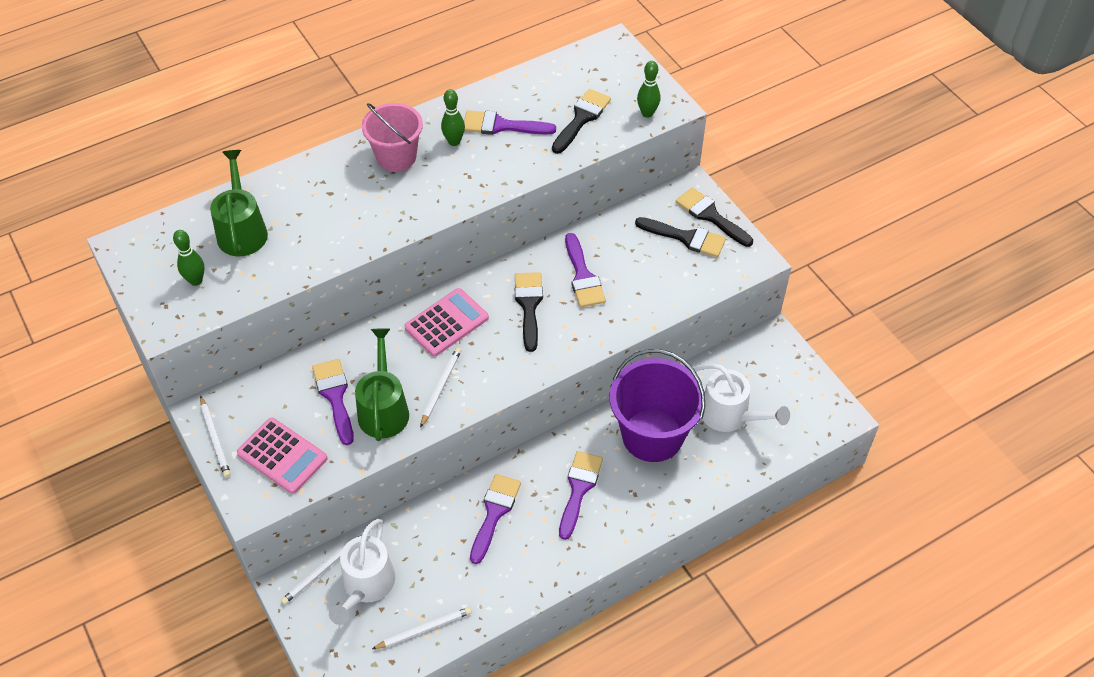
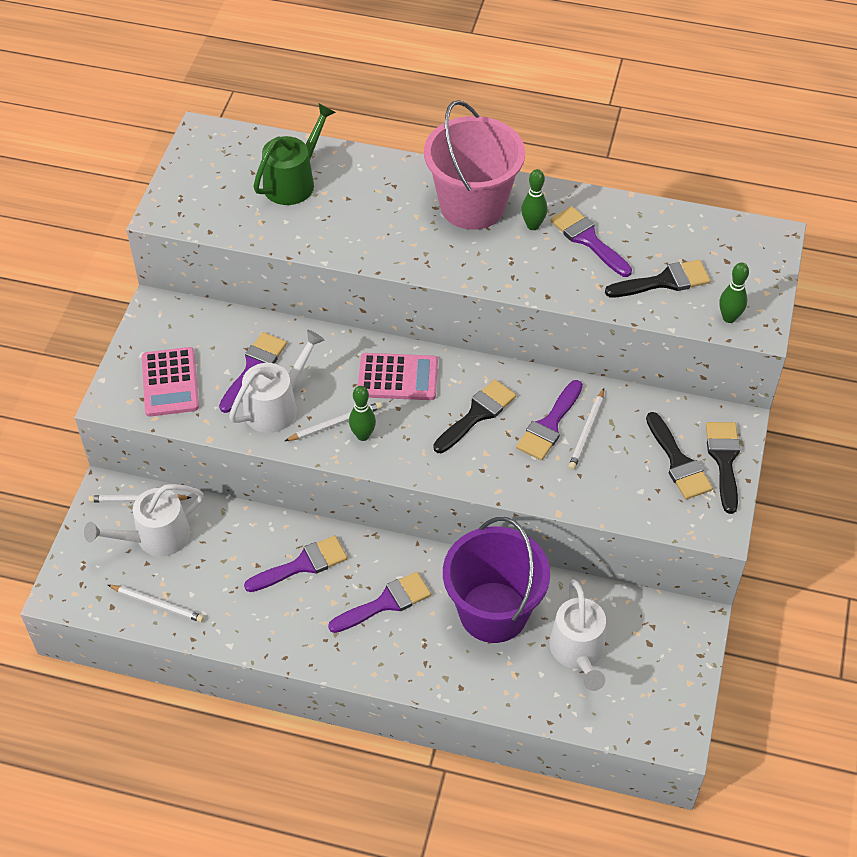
camera: 45 degrees right, 0 degrees up
green bowling pin [173,230,205,286] -> green bowling pin moved to [349,386,376,441]
white pencil [200,396,231,478] -> white pencil moved to [569,388,604,470]
green watering can [355,328,409,441] -> white watering can [229,330,325,433]
pink bucket [361,103,423,172] -> pink bucket [424,100,525,230], size x1.53

